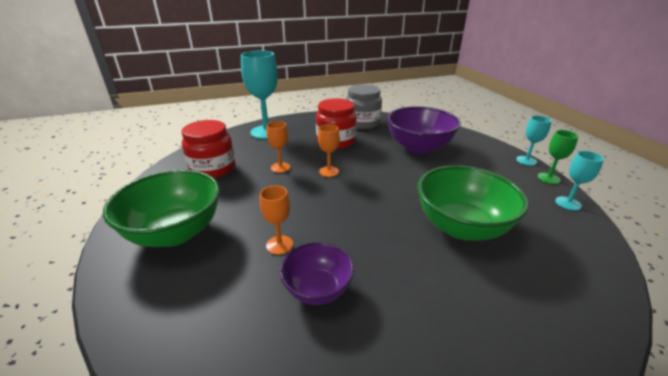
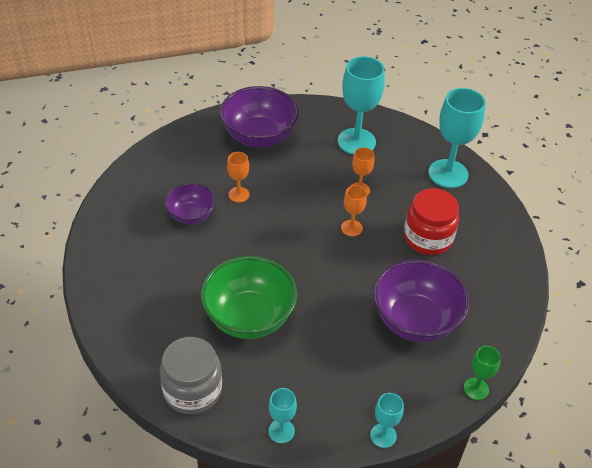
camera: 90 degrees right, 15 degrees up
green bowl [103,170,220,247] -> purple bowl [220,86,299,148]
red jar [182,120,235,178] -> turquoise goblet [338,56,385,155]
grey jar [346,84,382,129] -> grey jar moved to [160,337,222,415]
green goblet [537,130,579,184] -> green goblet moved to [464,346,501,400]

